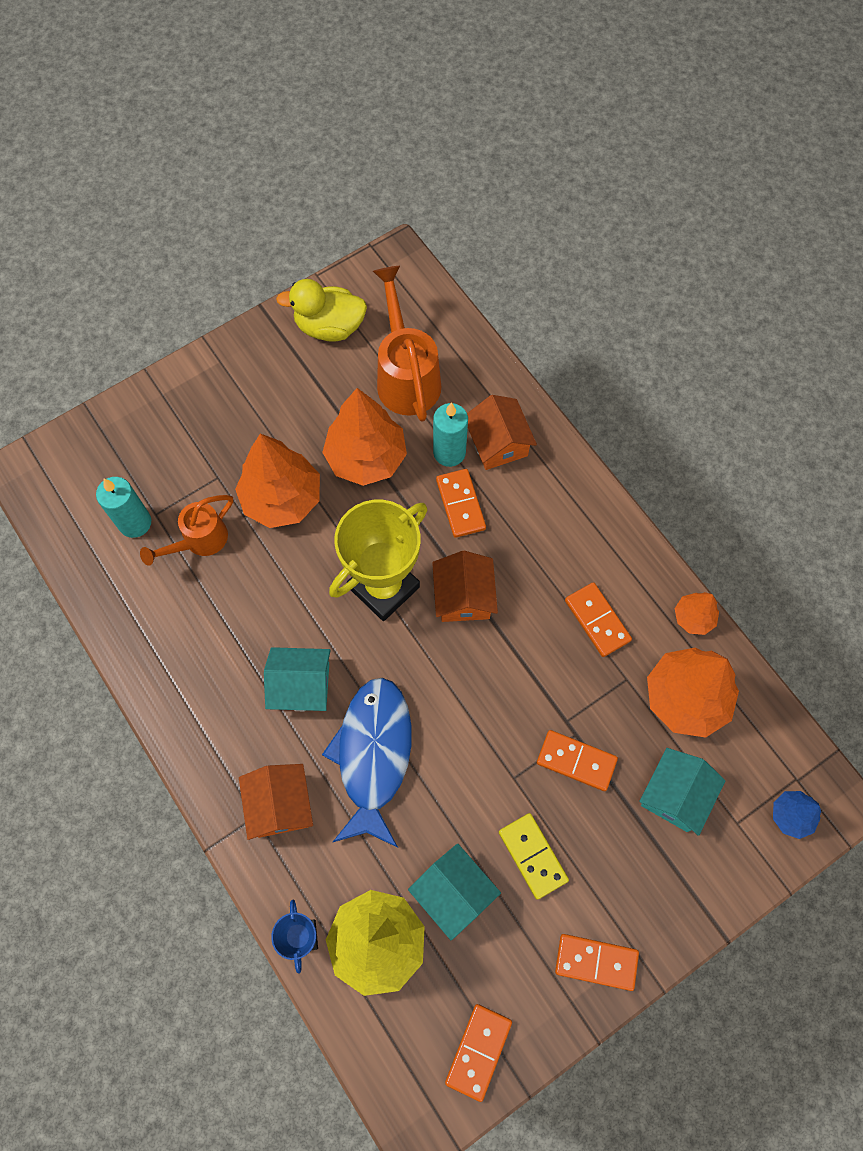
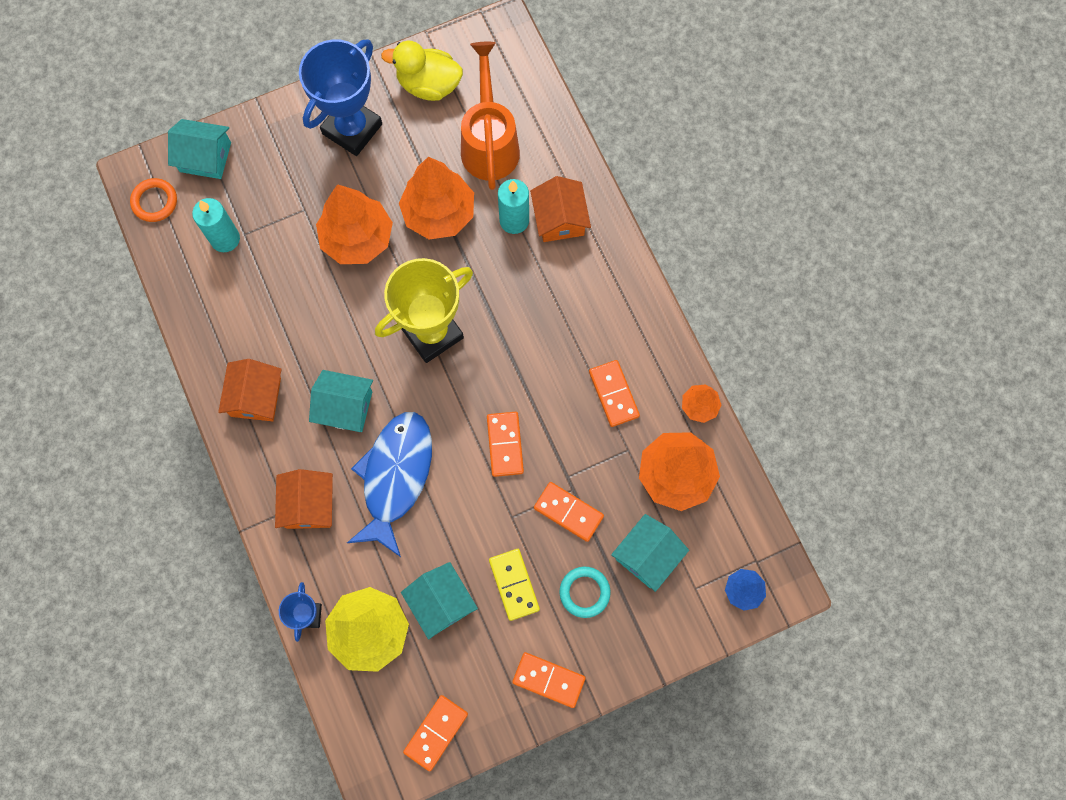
camera: 10 degrees right, 5 degrees up
orange watering can [140,495,233,566] -> none
orange house [432,551,498,622] -> orange house moved to [218,359,282,421]
orange domino [436,469,486,538] -> orange domino moved to [487,412,524,477]
none -> orange ring [130,178,177,222]
none -> turquoise house [168,119,231,179]
none -> blue trophy [299,39,382,156]
none -> turquoise ring [559,567,611,618]

